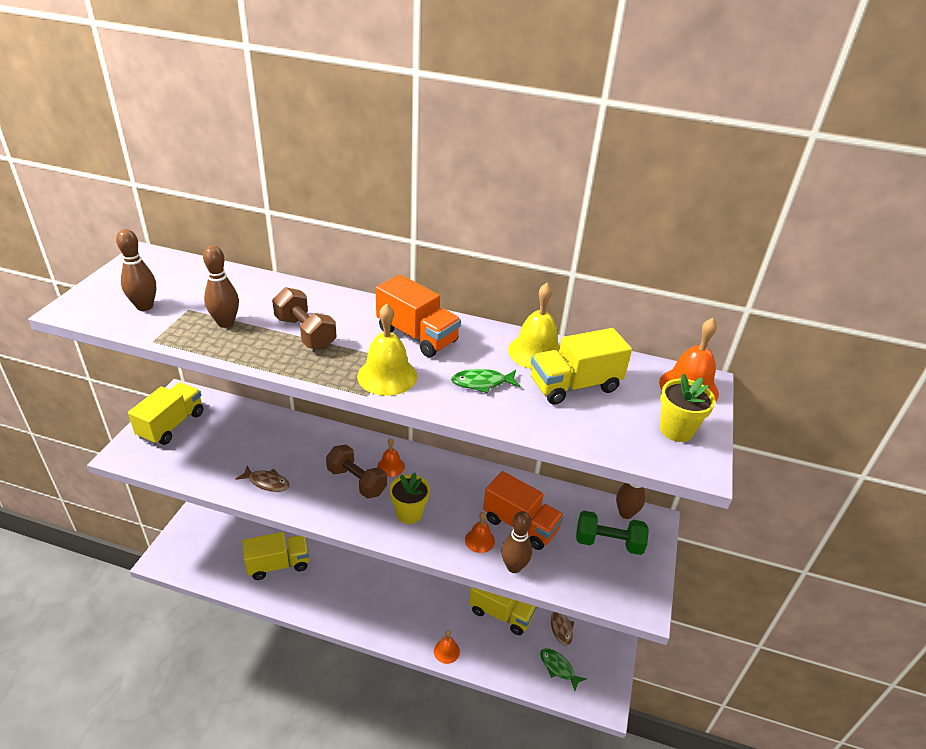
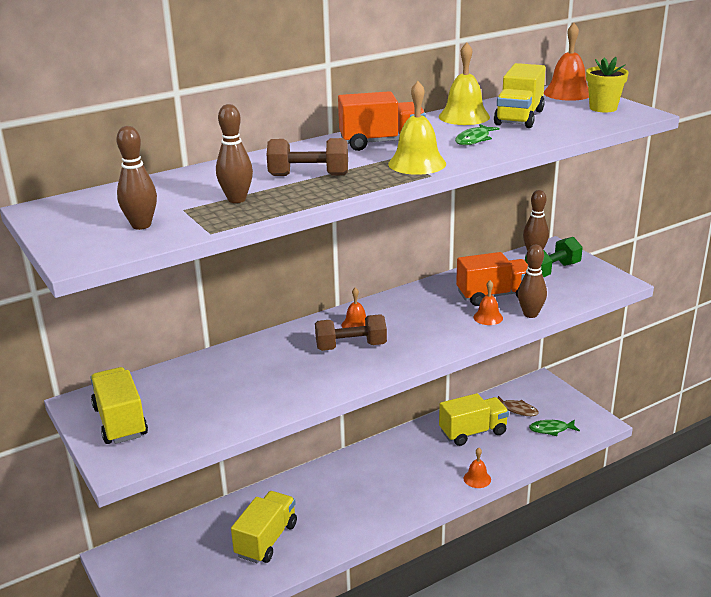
camera: 45 degrees left, 10 degrees down
brown fish [236,466,290,492] -> none
yellow flower pot [390,473,430,524] -> none

